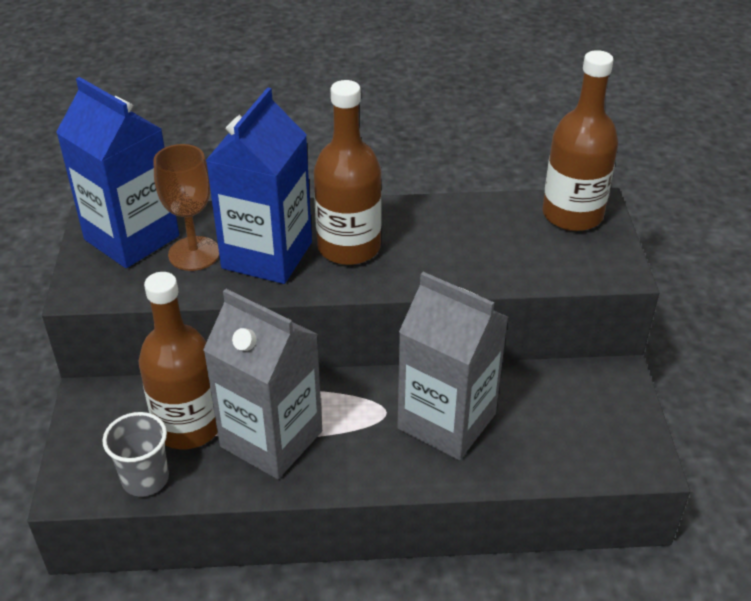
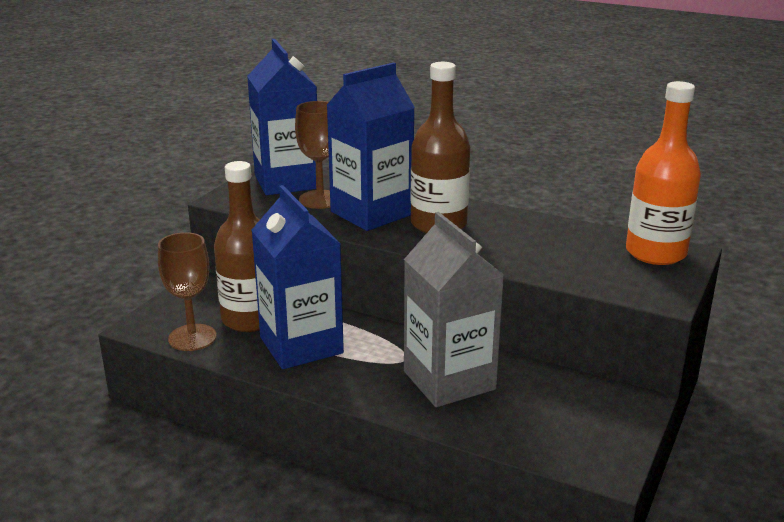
camera: 30 degrees right, 15 degrees down
grey cup [102,412,169,497] -> brown goblet [158,232,217,351]
grey carton [203,289,322,479] -> blue carton [252,185,344,369]
brown bottle [543,50,618,231] -> orange bottle [626,81,701,265]

